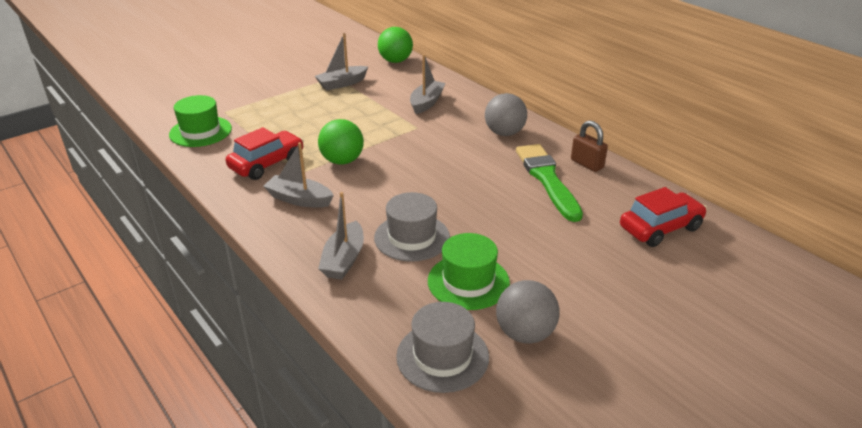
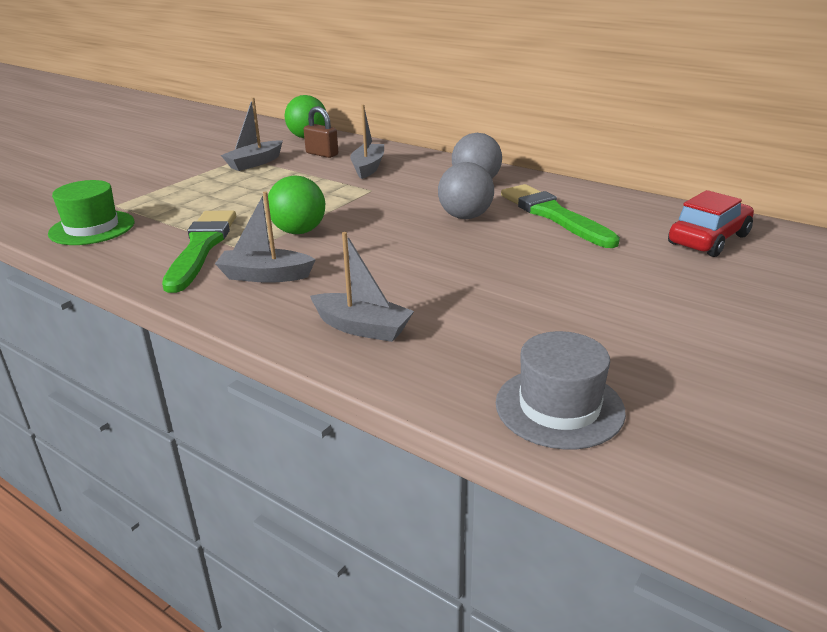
camera: 15 degrees left, 5 degrees down
red car [226,127,304,180] -> green brush [162,211,236,293]
grey boat [318,192,364,280] -> grey boat turned 60 degrees counterclockwise [310,232,414,342]
grey hat [374,192,450,262] -> none
green hat [428,233,510,310] -> none
grey ball [496,280,560,344] -> grey ball moved to [438,162,494,219]
brown padlock [571,120,608,172] -> brown padlock moved to [304,106,338,158]

